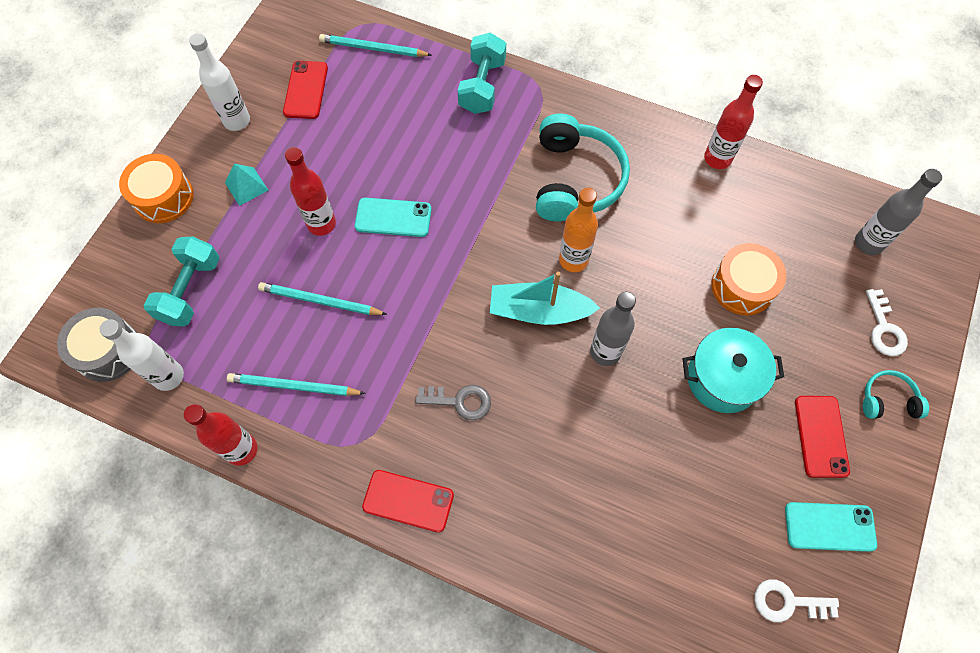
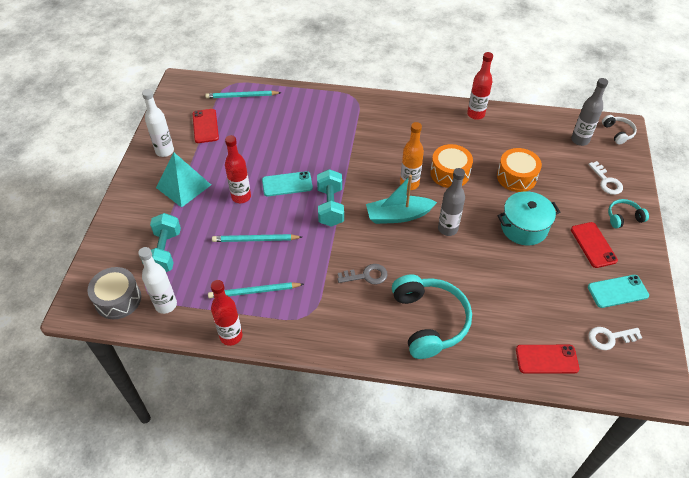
camera: 15 degrees left, 15 degrees down
orange drum [119,154,194,223] -> orange drum moved to [430,144,473,188]
turquoise pyramid [225,164,268,206] -> turquoise pyramid [156,153,211,208], size x1.78
red phone [362,470,454,533] -> red phone moved to [516,345,579,374]
turquoise dumbbell [458,33,506,114] -> turquoise dumbbell moved to [317,169,344,227]
turquoise headphones [536,114,630,221] -> turquoise headphones moved to [392,274,472,359]
none -> white headphones [602,115,637,145]

